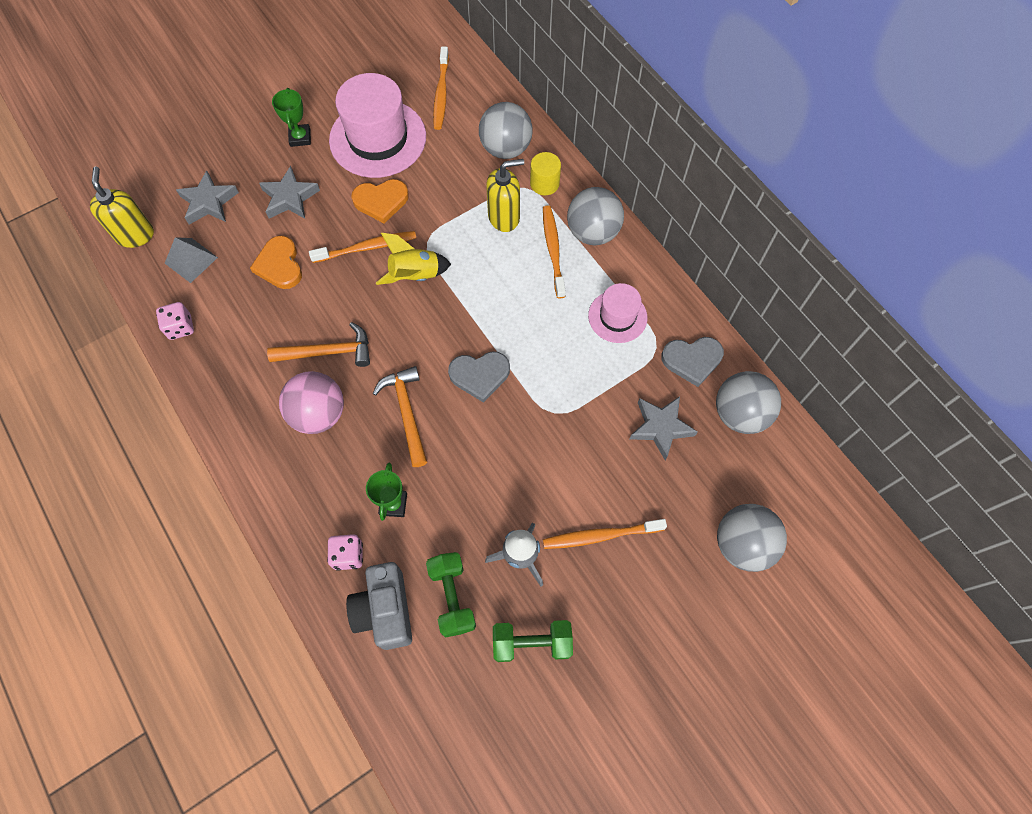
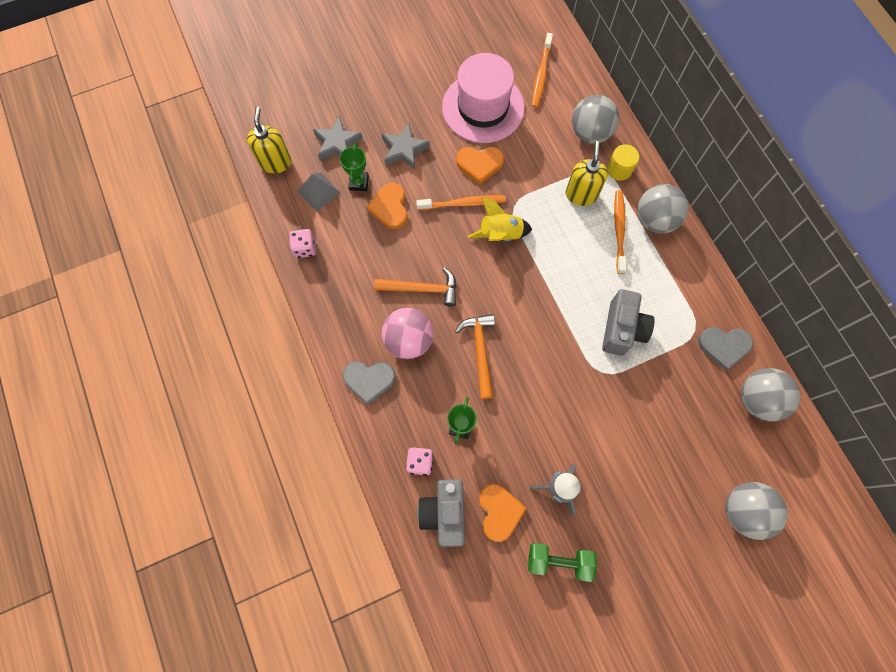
camera: 10 degrees right, 5 degrees up
green trophy [272,88,311,147] -> green trophy moved to [340,144,369,191]
green dumbbell [426,552,476,637] -> orange heart [479,484,527,542]
grey heart [448,351,510,403] -> grey heart moved to [342,361,396,406]
yellow soap dispenser [486,159,524,232] -> yellow soap dispenser turned 75 degrees counterclockwise [566,141,608,206]
orange toothbrush [543,519,667,549] -> none
pink hat [588,283,647,343] -> none
grey star [630,396,698,460] -> none
none -> grey camera [602,289,655,356]

